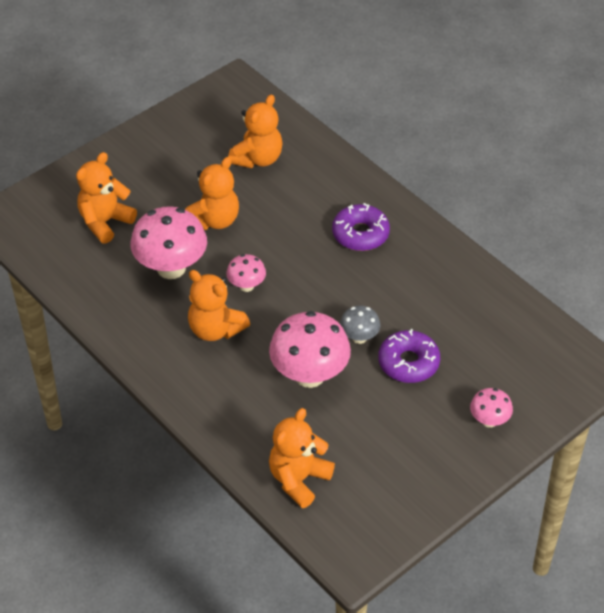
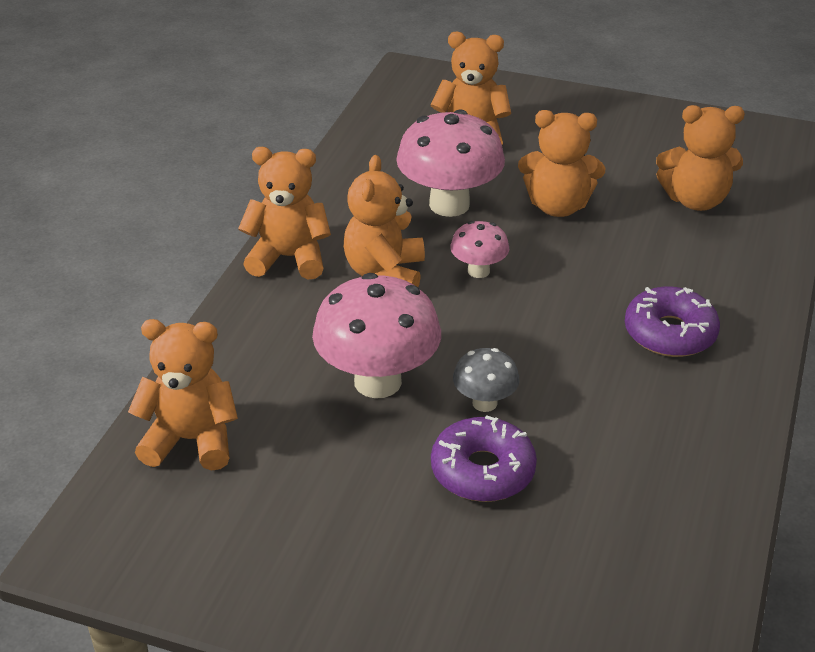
camera: 60 degrees right, 10 degrees down
pink mushroom [470,388,513,428] -> none
none -> orange teddy bear [238,147,331,280]

